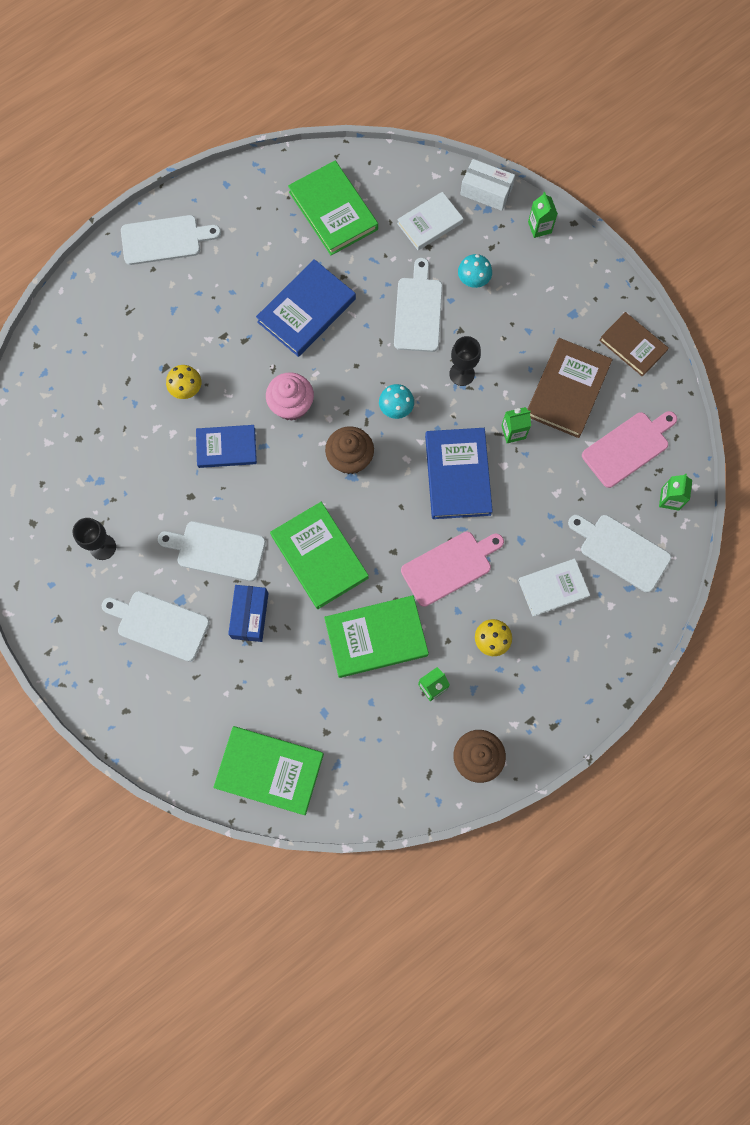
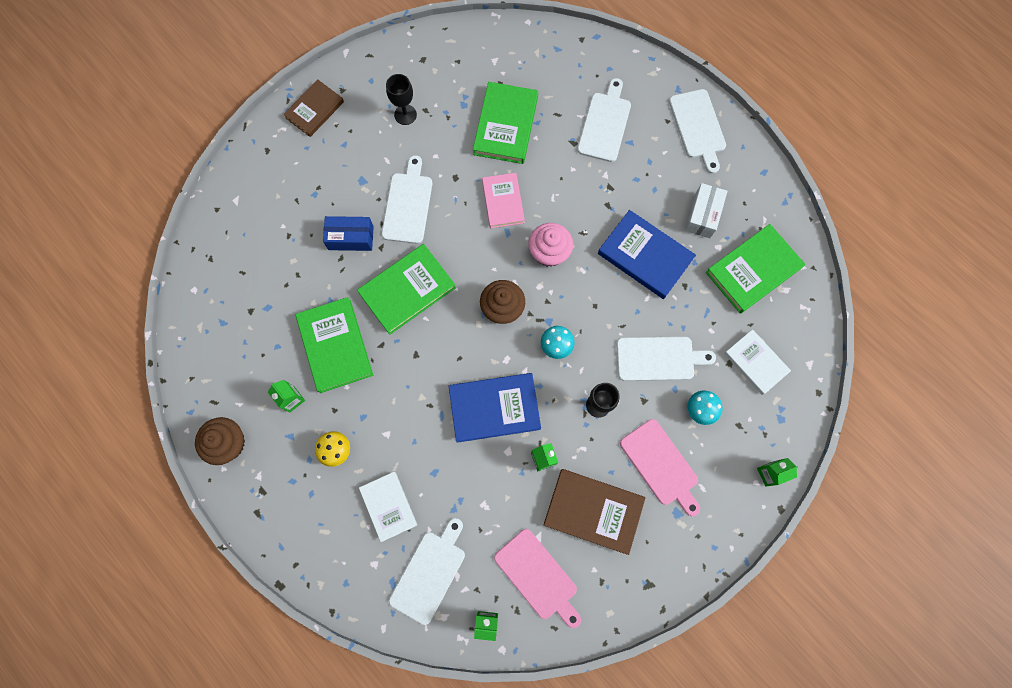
camera: 85 degrees right, 0 degrees up
white cutting board [102,591,210,661] -> white cutting board moved to [577,78,631,162]
yellow mushroom [166,365,201,399] -> none
blue book [196,425,257,468] -> pink book [482,173,525,228]
green book [213,726,324,815] -> green book moved to [473,82,538,164]
pink cutting board [401,532,504,607] -> pink cutting board moved to [620,419,700,516]
white box [460,159,515,211] -> white box moved to [685,183,728,238]
brown book [599,312,669,377] -> brown book moved to [283,79,344,137]

